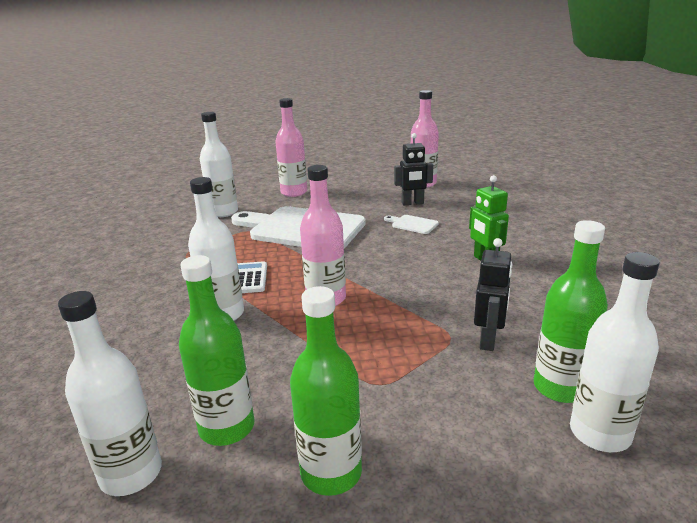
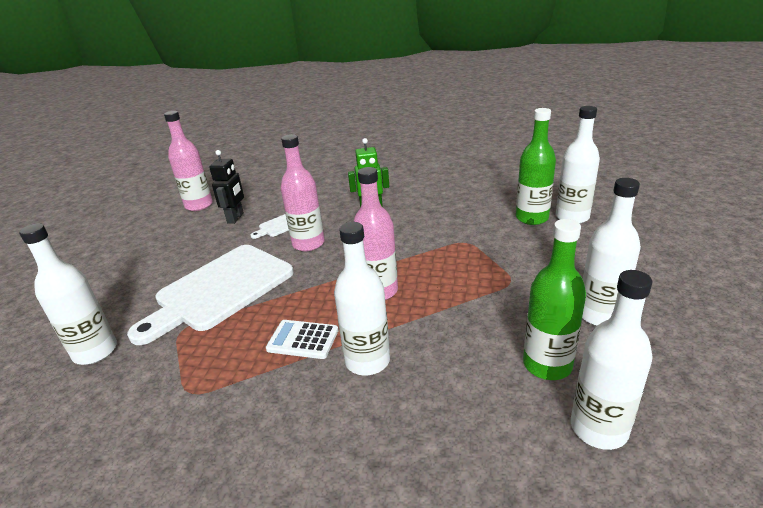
camera: 70 degrees left, 5 degrees up
pink bottle [275,98,307,197] -> pink bottle moved to [281,134,325,251]
green bottle [290,286,362,496] -> white bottle [582,178,641,326]
black robot [474,238,512,351] -> none

